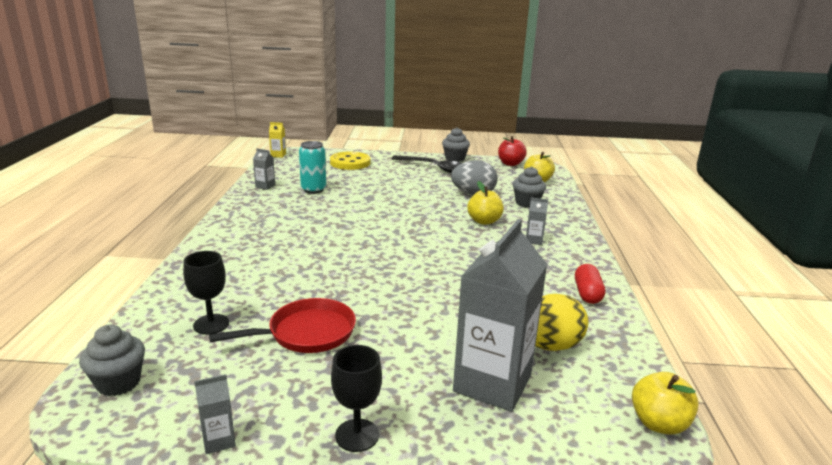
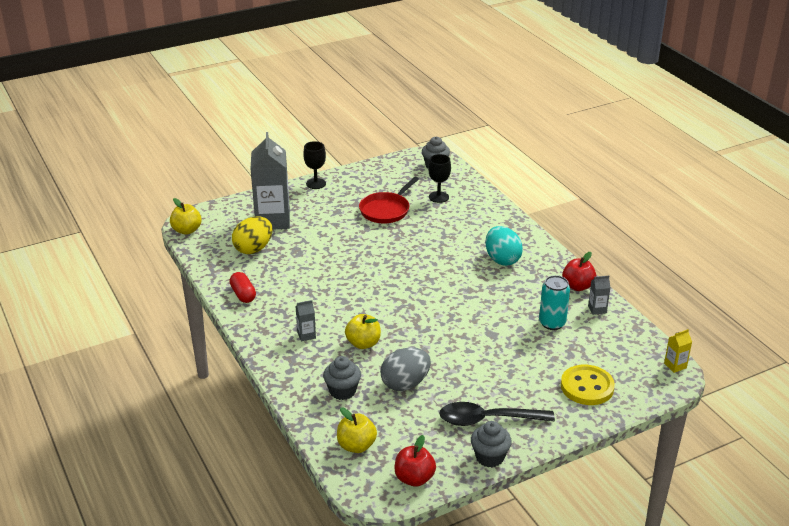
camera: 150 degrees right, 10 degrees up
grey carton [194,374,236,454] -> none
none -> turquoise egg [485,226,523,266]
none -> red apple [562,252,596,291]

